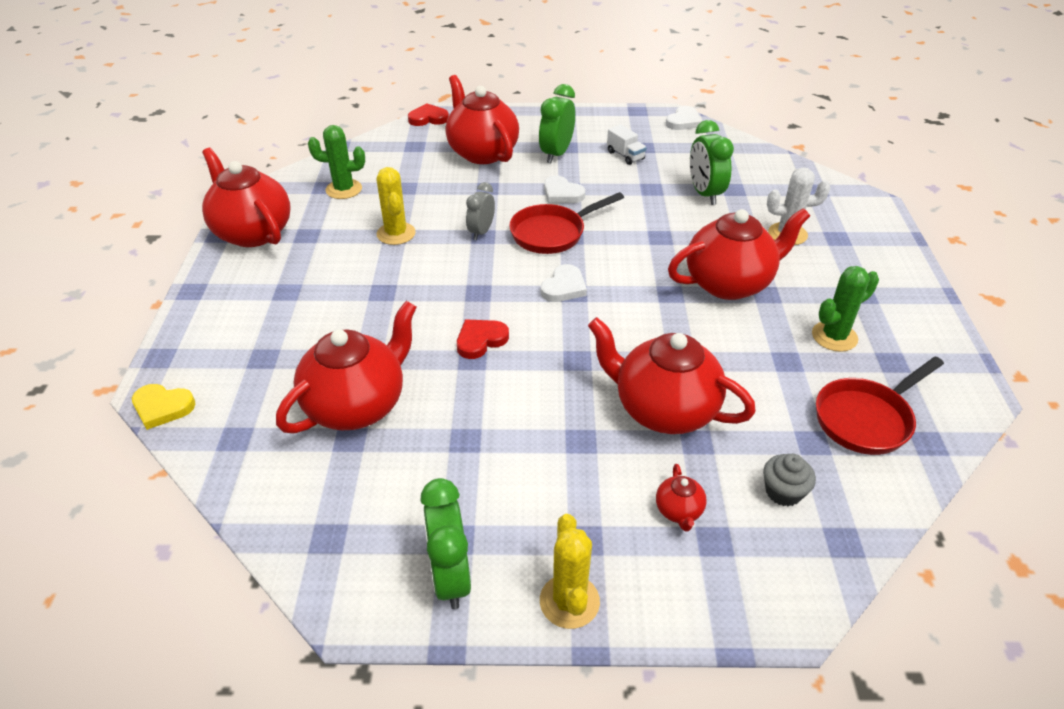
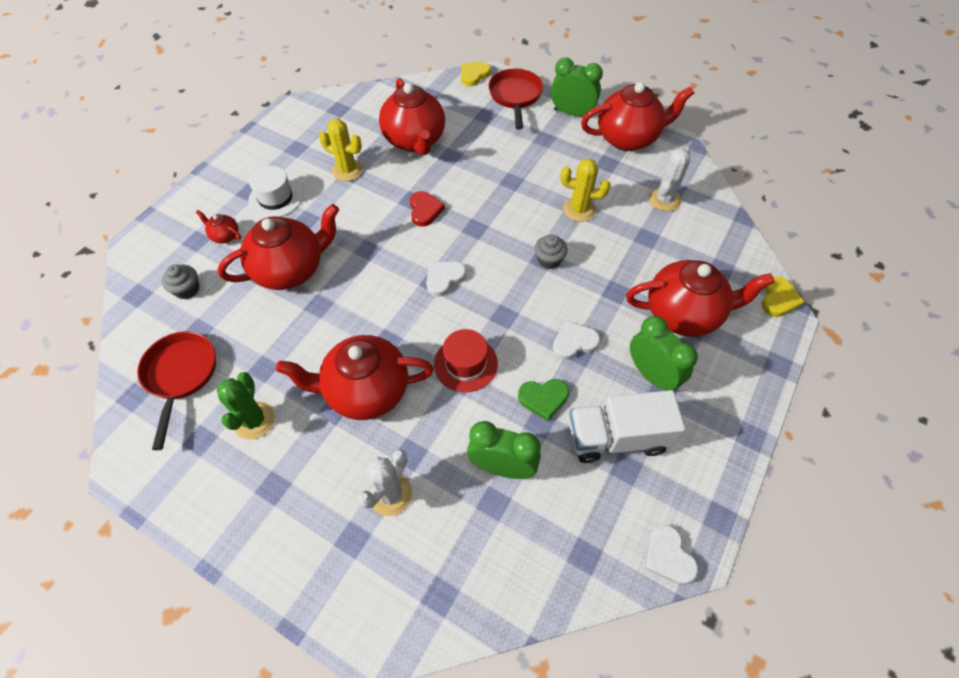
camera: 120 degrees right, 15 degrees up
green cactus [308,125,365,199] -> white cactus [649,147,690,211]
red heart [408,103,449,126] -> yellow heart [761,276,805,317]
green clock [420,478,471,609] -> green clock moved to [551,58,603,116]
grey clock [466,182,495,240] -> grey cupcake [534,235,568,269]
red pan [509,192,624,254] -> red pan moved to [488,69,543,129]
yellow cactus [540,514,600,629] -> yellow cactus moved to [319,119,363,181]
white heart [541,264,587,302] -> white heart turned 75 degrees clockwise [426,261,466,297]
white truck [607,124,647,165] -> white truck [569,390,685,463], size x1.98
red teapot [668,208,810,300] -> red teapot turned 75 degrees clockwise [276,335,434,420]
none -> white hat [248,166,303,218]
none -> red hat [434,329,498,392]
none -> green heart [518,379,569,421]

